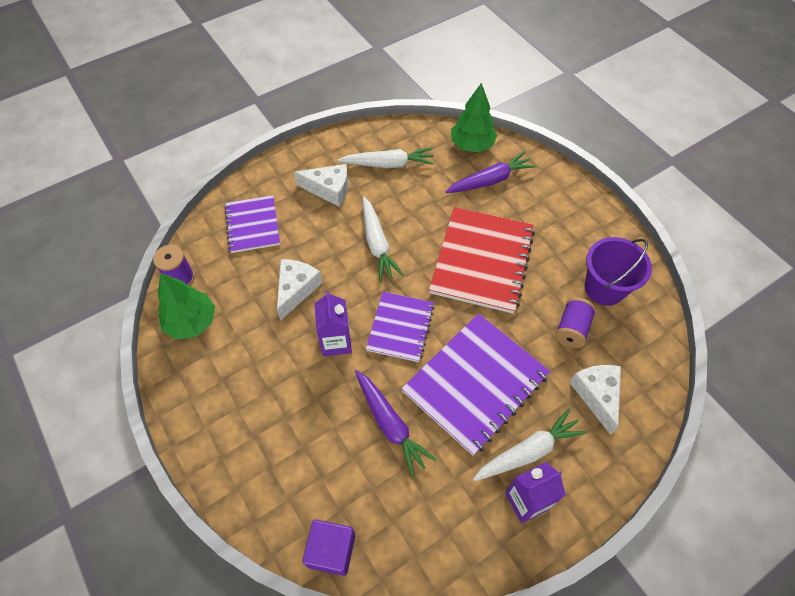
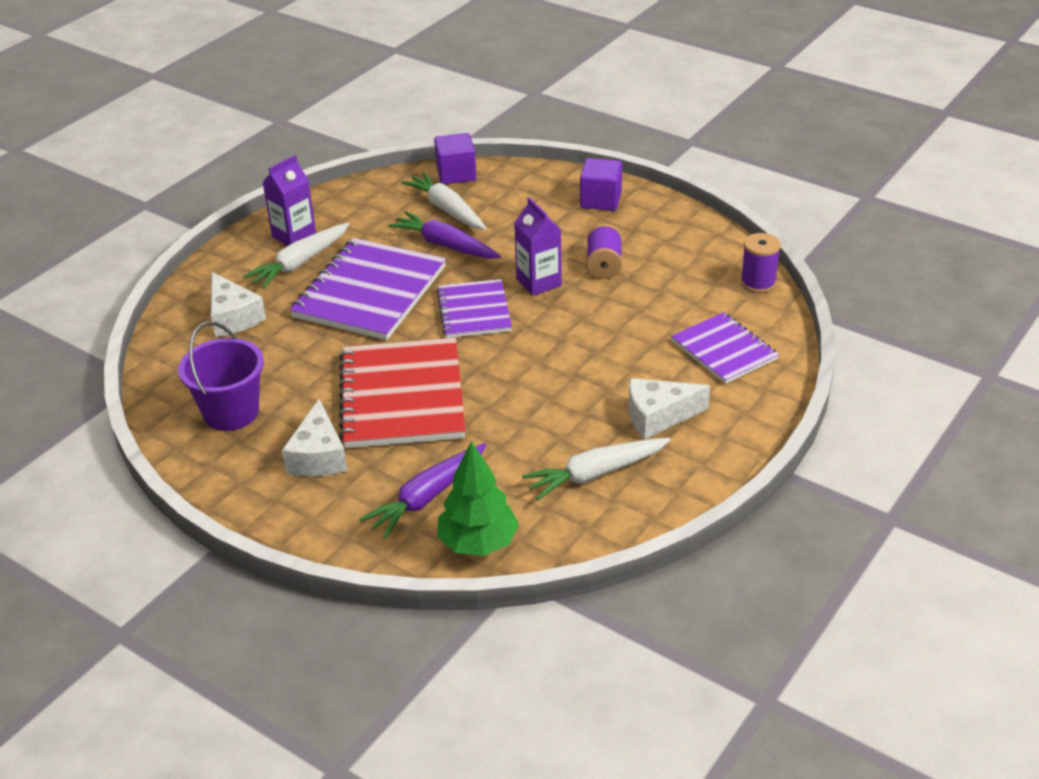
camera: 160 degrees right, 20 degrees down
green tree [158,273,215,340] -> none
white cheese [277,259,322,321] -> white cheese moved to [282,399,347,476]
white carrot [362,197,404,282] -> white carrot moved to [401,172,487,230]
purple spool [555,297,596,348] -> purple spool moved to [587,224,622,279]
none -> purple cube [580,158,622,211]

